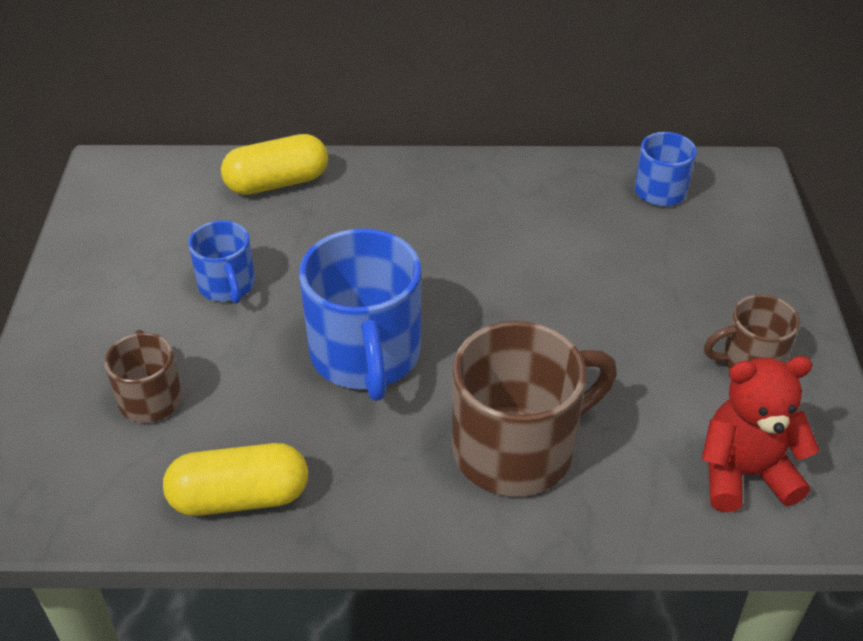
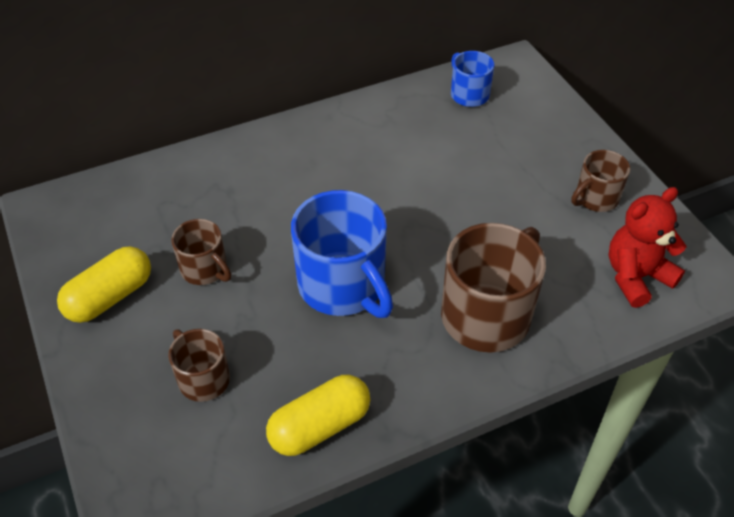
camera: 25 degrees left, 5 degrees up
blue mug [188,220,255,304] -> brown mug [171,219,231,285]
yellow capsule [221,134,328,195] -> yellow capsule moved to [57,246,151,323]

